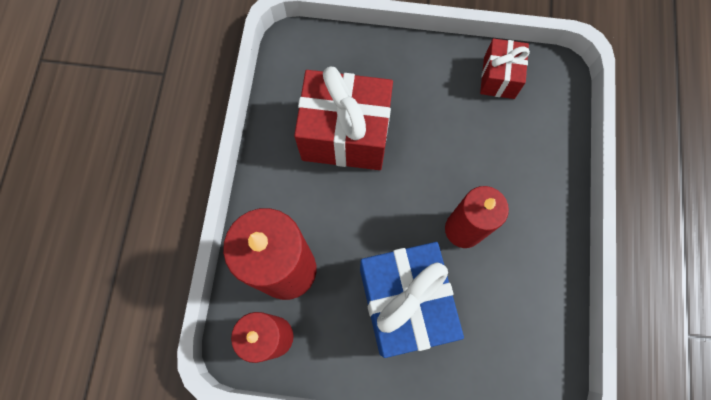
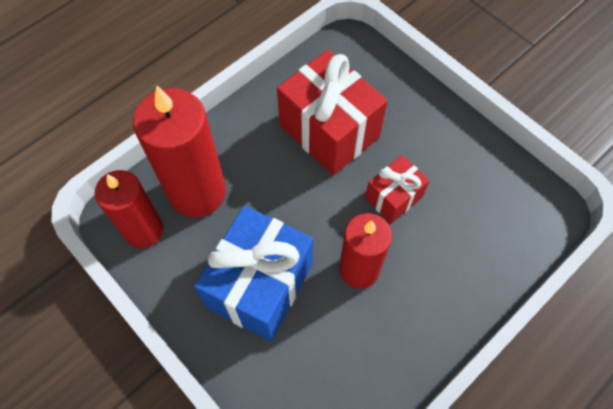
camera: 40 degrees right, 10 degrees down
red gift [480,38,530,99] -> red gift moved to [365,155,430,224]

